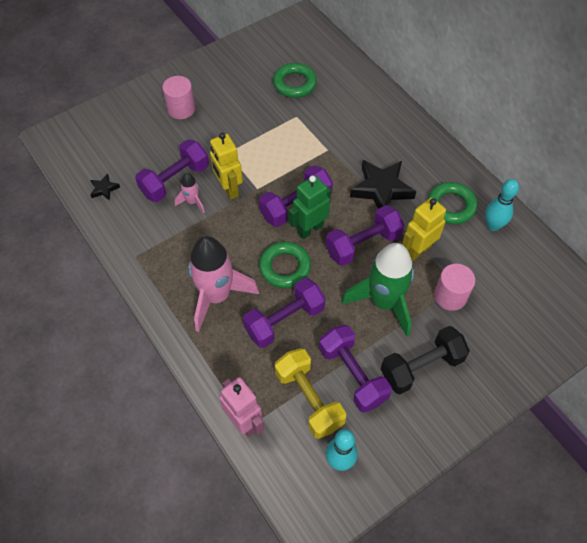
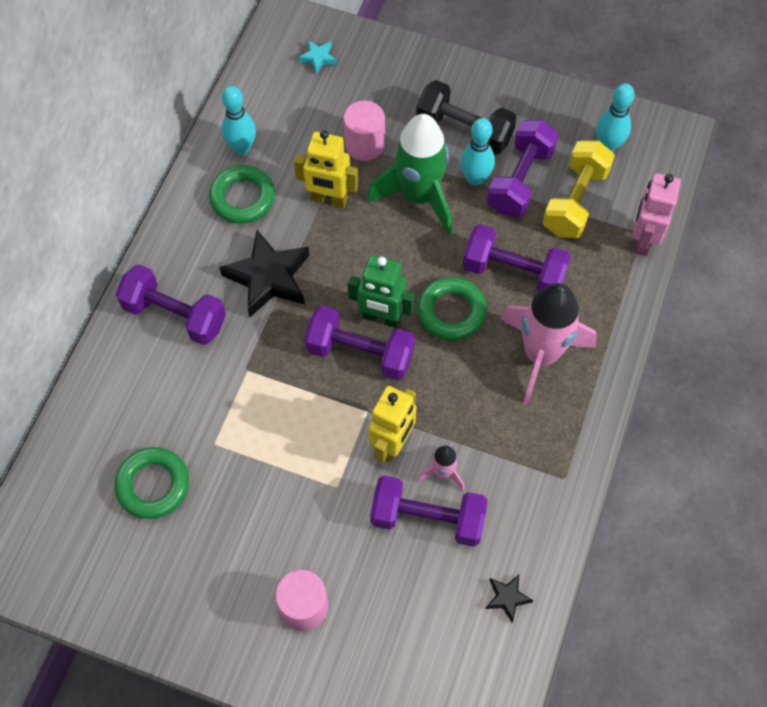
camera: 125 degrees left, 5 degrees up
purple dumbbell [326,205,404,266] -> purple dumbbell moved to [116,264,226,345]
none -> turquoise star [298,40,337,74]
none -> turquoise bowling pin [460,118,495,186]

